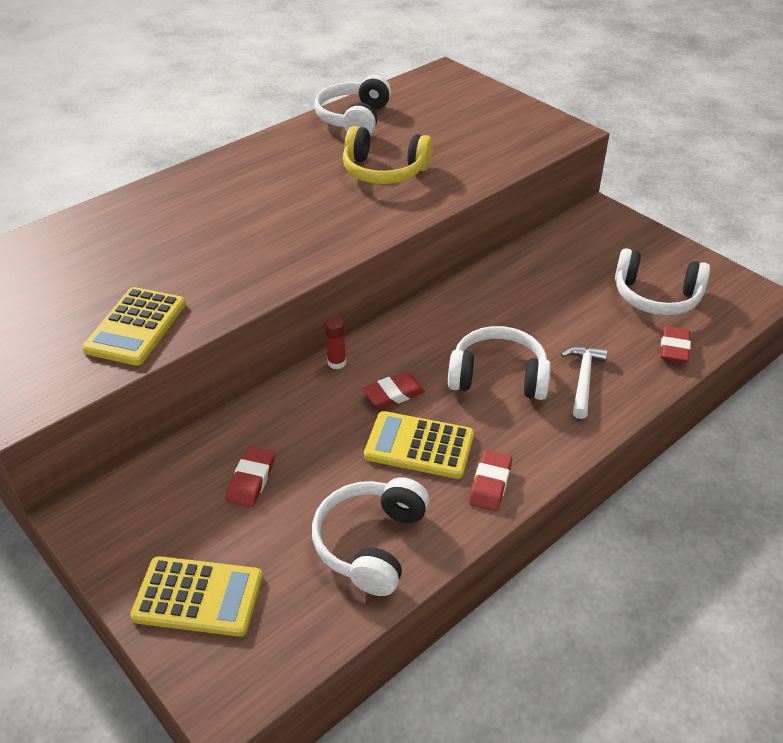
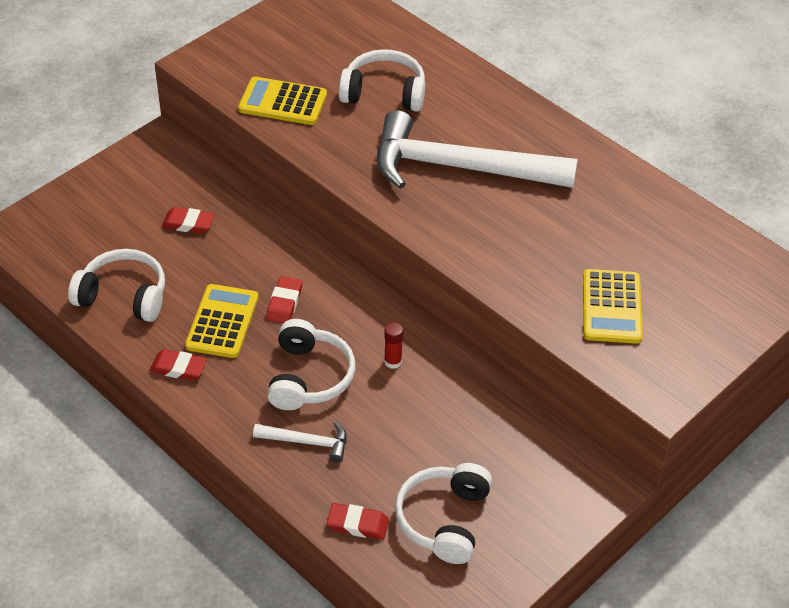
camera: 85 degrees right, 5 degrees up
yellow calculator [130,556,263,637] -> yellow calculator moved to [583,269,643,344]
white headphones [314,75,391,135] -> white headphones moved to [339,49,425,112]
red glue stick [325,316,346,369] -> red glue stick moved to [384,322,403,369]
yellow headphones [343,126,433,184] -> none
red eraser [363,372,425,409] -> red eraser turned 45 degrees clockwise [266,276,302,323]
none -> white hammer [377,110,578,189]

